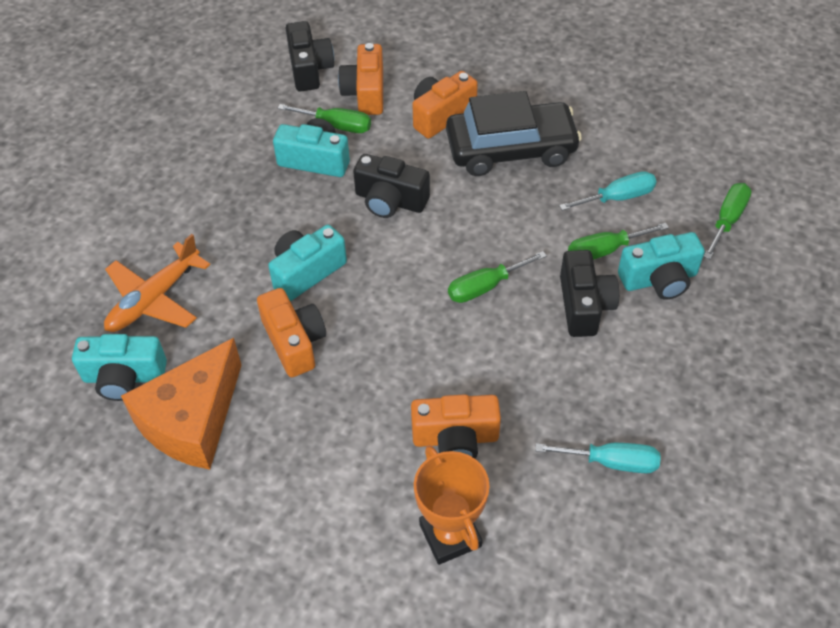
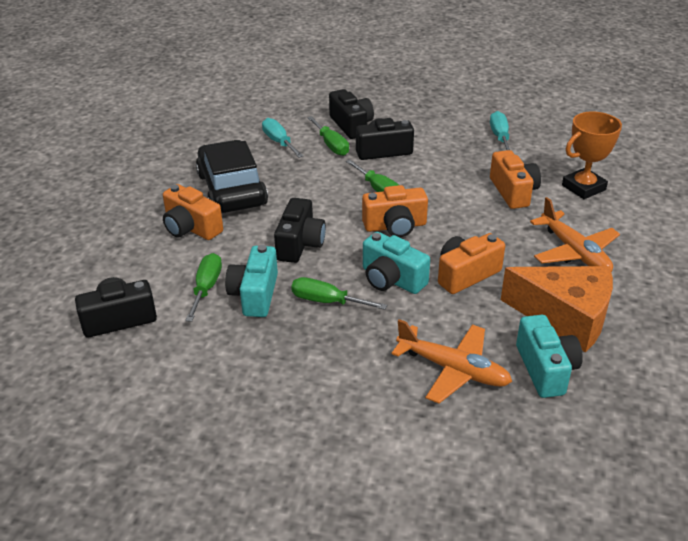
camera: 100 degrees left, 15 degrees down
orange camera [338,43,383,115] -> orange camera moved to [362,185,428,237]
turquoise camera [618,232,705,300] -> black camera [329,89,374,139]
green screwdriver [703,183,752,259] -> green screwdriver moved to [291,277,387,310]
none -> orange plane [530,197,620,272]

